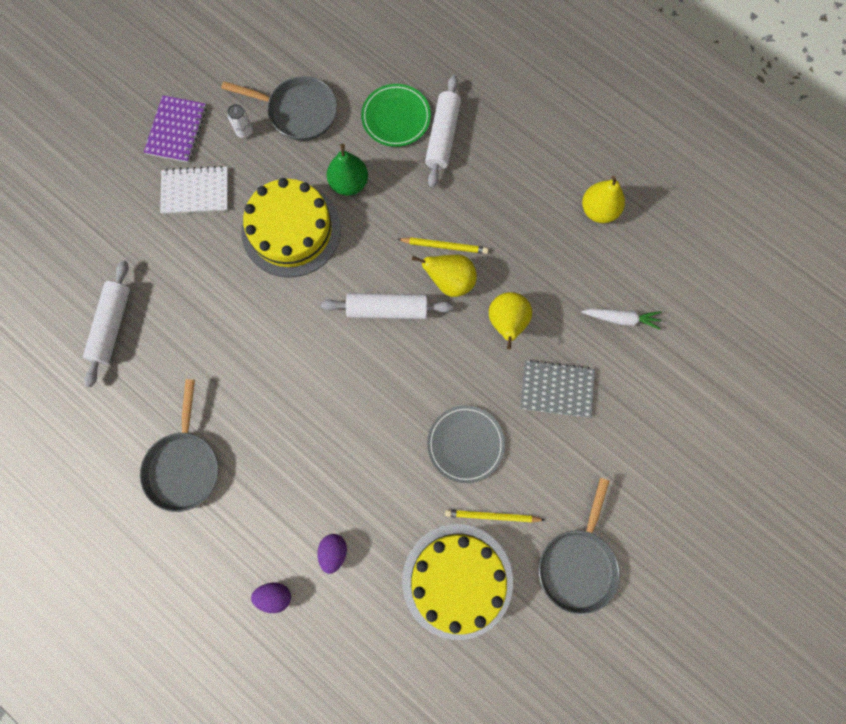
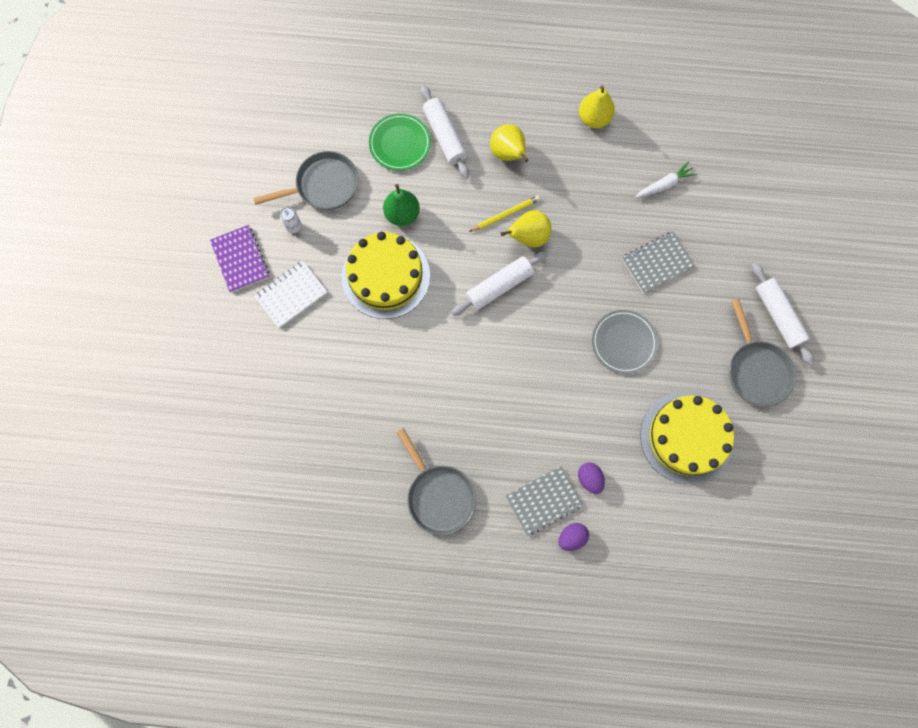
camera: 35 degrees left, 0 degrees up
white rolling pin [83,260,130,387] -> white rolling pin moved to [752,262,814,365]
yellow pencil [445,509,544,523] -> none
yellow pear [489,292,532,349] -> yellow pear moved to [490,124,528,162]
none -> grey notebook [506,466,583,536]

